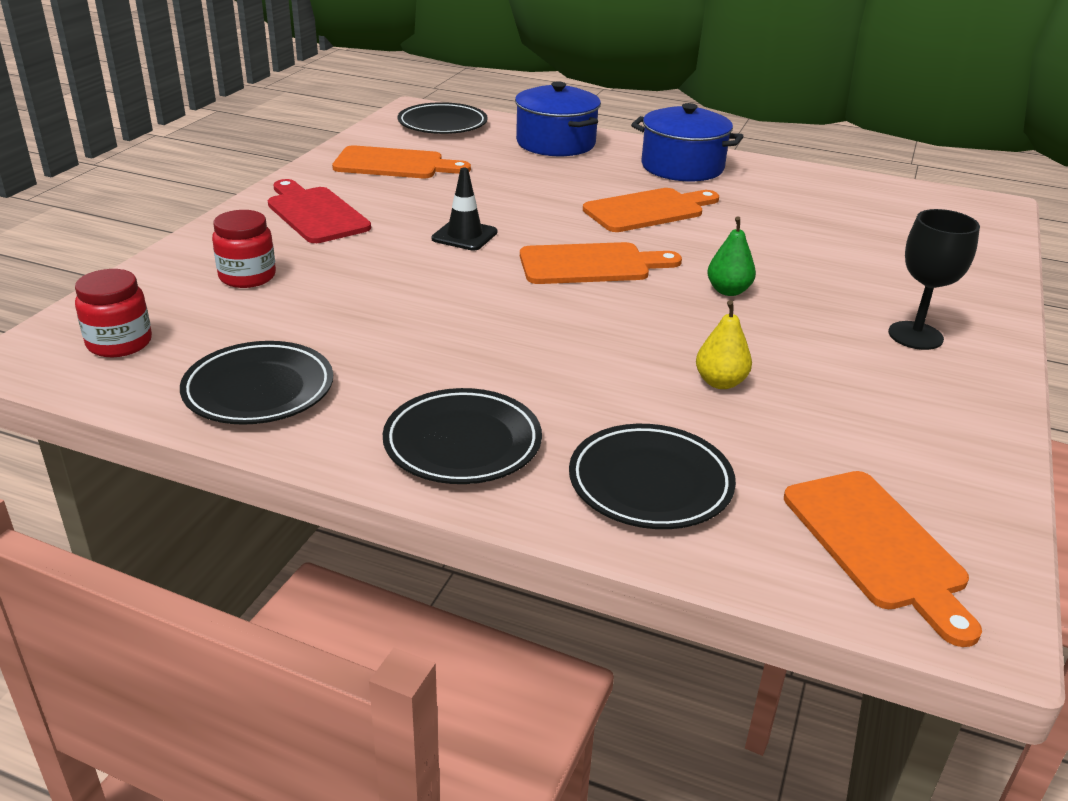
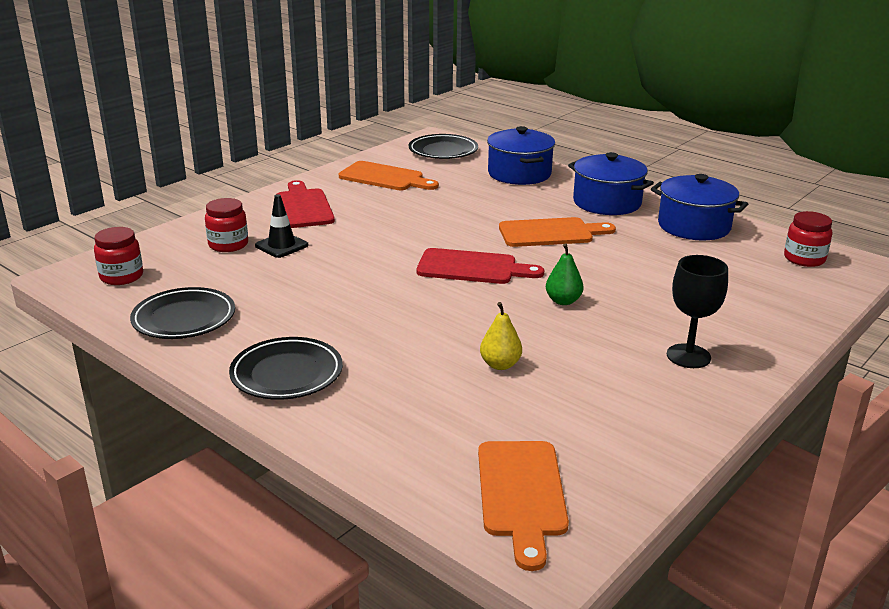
camera: 20 degrees right, 5 degrees down
black traffic cone [431,168,498,251] -> black traffic cone moved to [255,194,309,258]
orange cutting board [520,242,682,284] -> red cutting board [417,248,544,284]
black plate [569,424,736,529] -> none
none -> blue pot [651,174,748,240]
none -> red jar [784,211,833,267]

